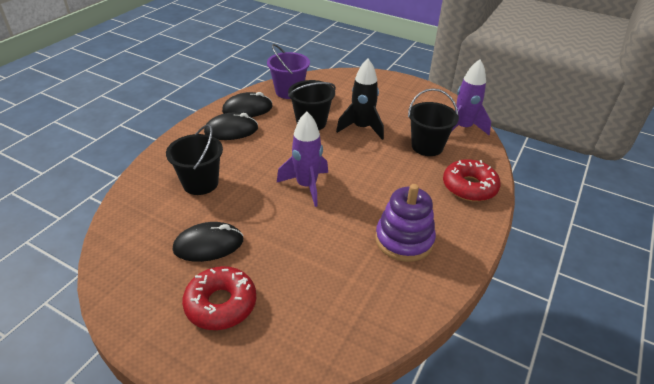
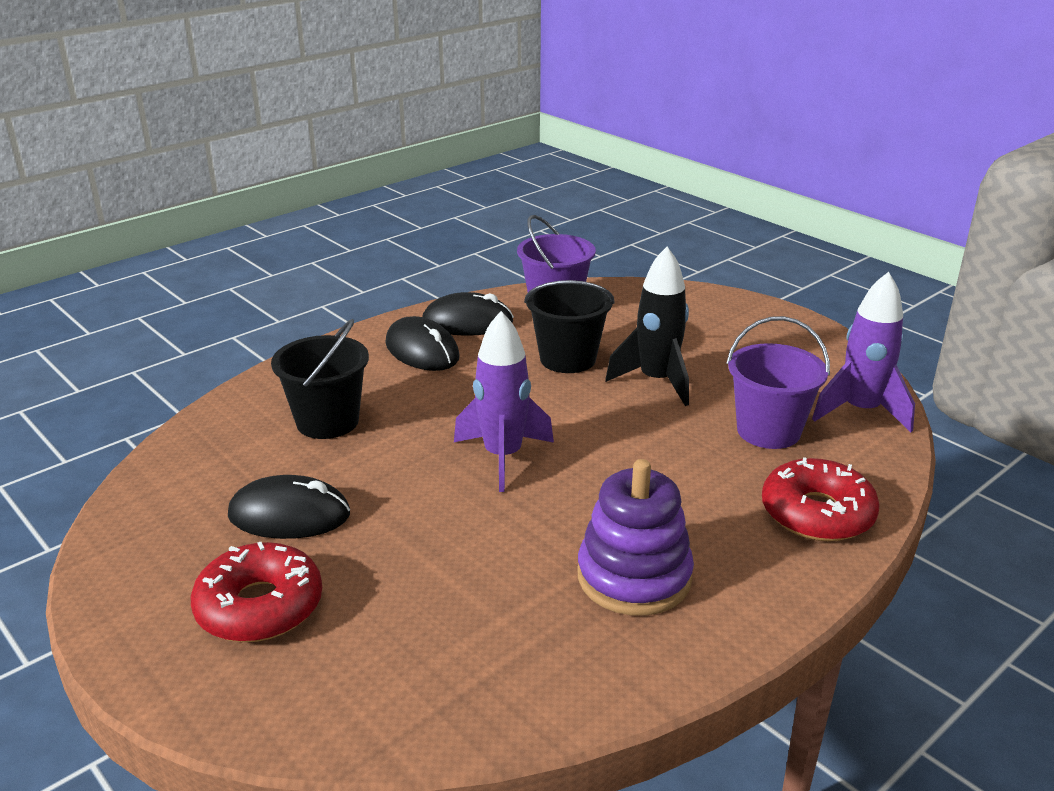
camera: 20 degrees right, 10 degrees down
black mouse [204,113,258,140] -> black mouse turned 45 degrees clockwise [385,316,460,371]
black bucket [408,88,459,156] -> purple bucket [726,316,830,449]

